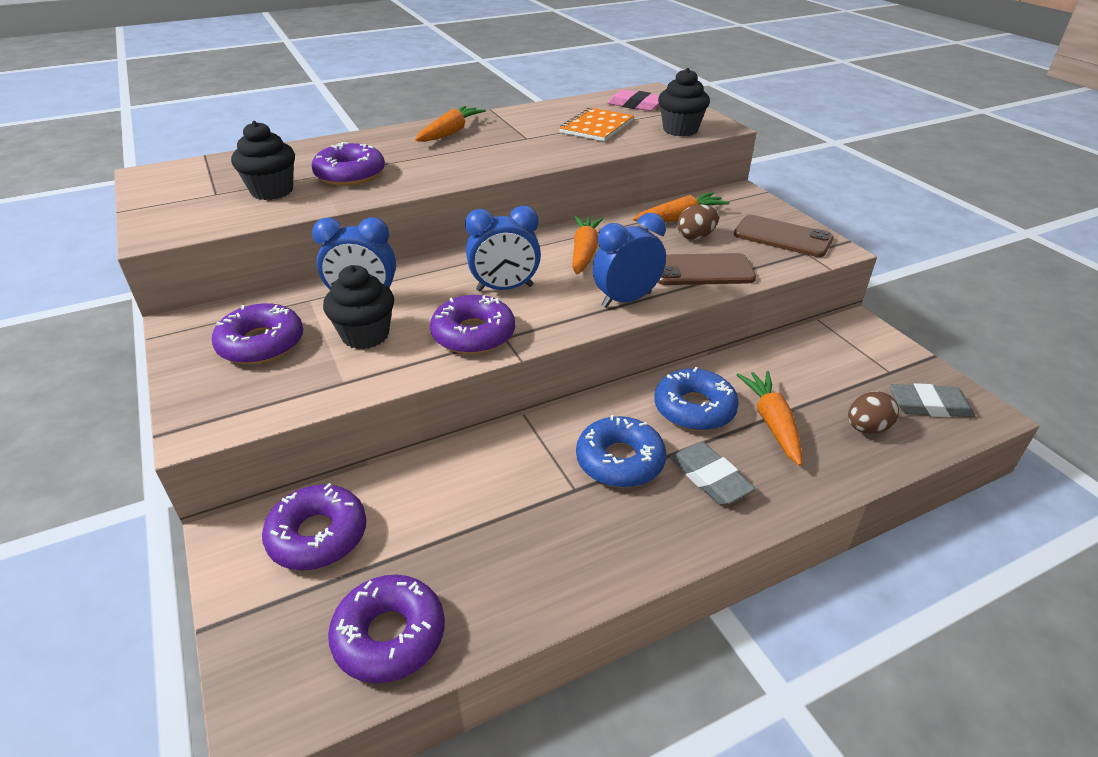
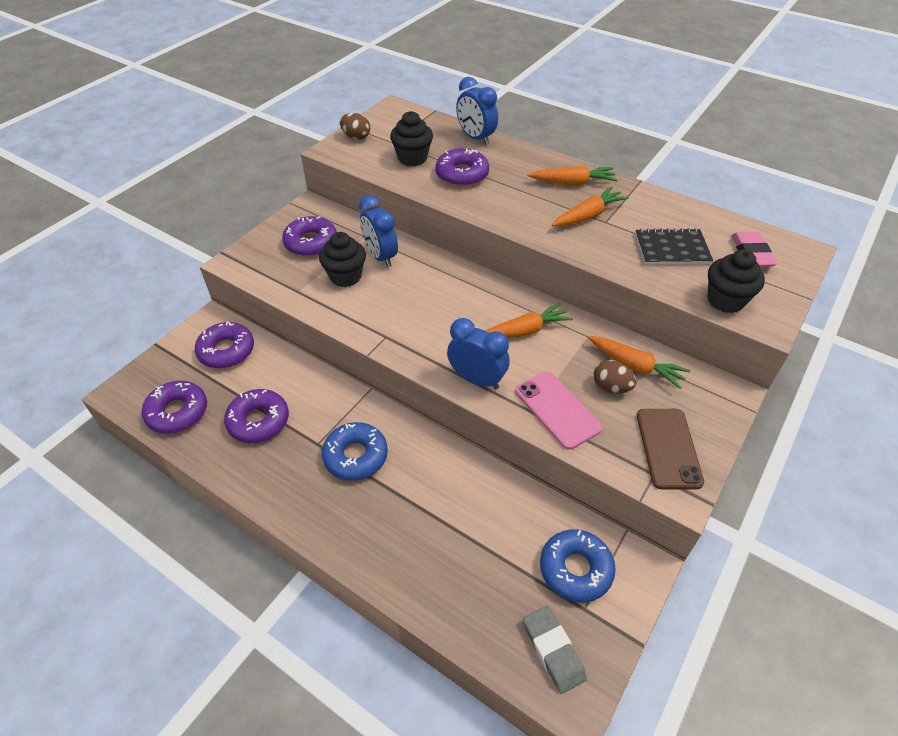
camera: 60 degrees right, 10 degrees up
purple donut [430,295,515,354] -> purple donut moved to [224,389,289,443]
blue clock [465,206,541,291] -> blue clock moved to [456,77,498,145]
orange notebook [559,107,634,141] -> black notebook [635,228,713,264]
blue donut [655,367,739,431] -> blue donut moved to [540,529,616,603]
brown phone [658,253,756,285] -> pink phone [516,371,603,450]
grey eraser [670,442,756,505] -> none
orange carrot [736,371,802,466] -> orange carrot moved to [552,187,629,226]
brown egg [848,391,899,434] -> brown egg moved to [340,113,370,140]

